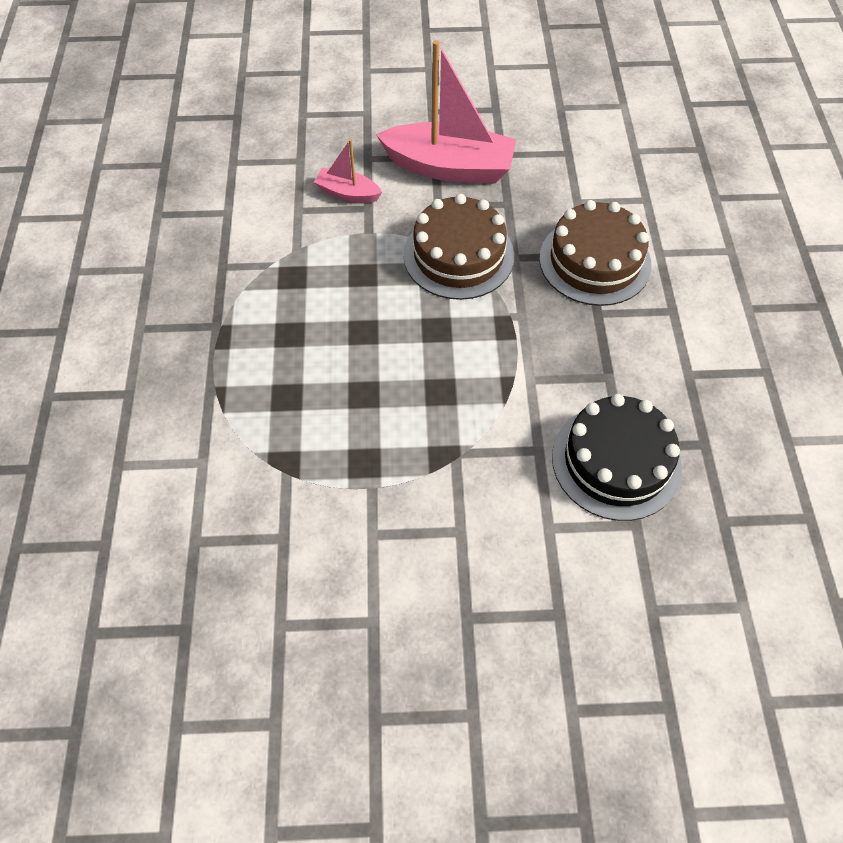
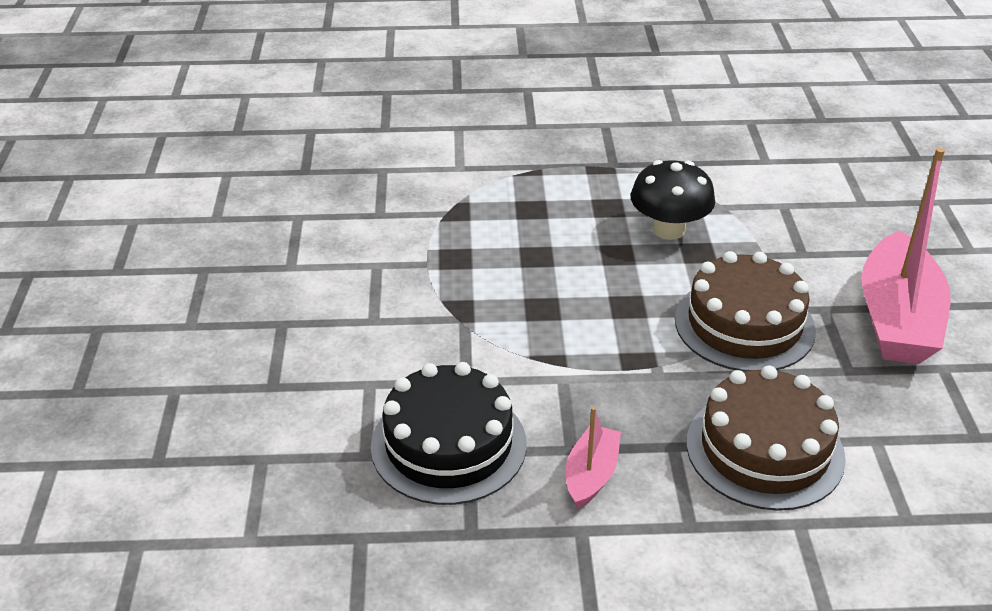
camera: 90 degrees right, 20 degrees down
pink boat [314,139,382,203] -> pink boat moved to [566,407,621,509]
none -> black mushroom [631,160,715,240]

